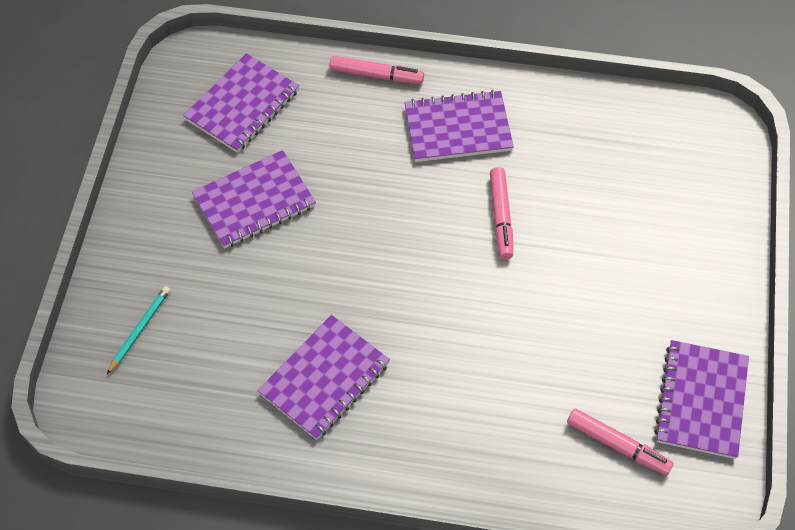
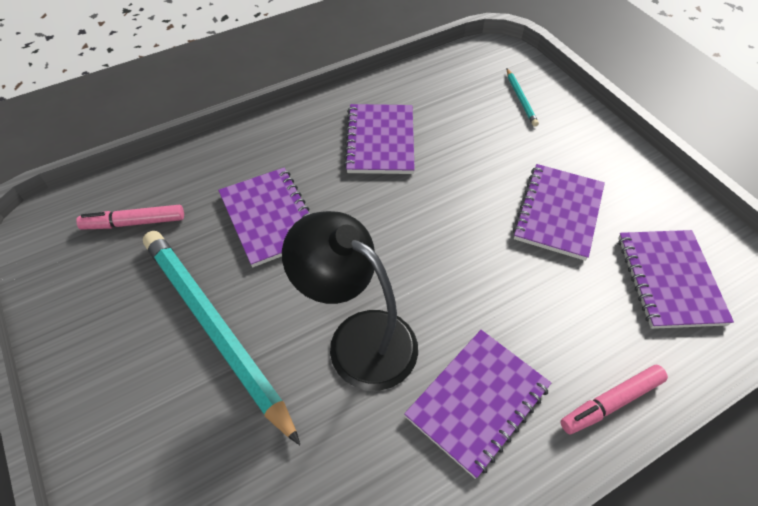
camera: 140 degrees right, 5 degrees down
pink marker [490,167,513,259] -> black lamp [282,211,418,391]
purple notebook [654,340,749,459] -> purple notebook moved to [218,168,310,267]
none -> turquoise pencil [143,231,300,445]

